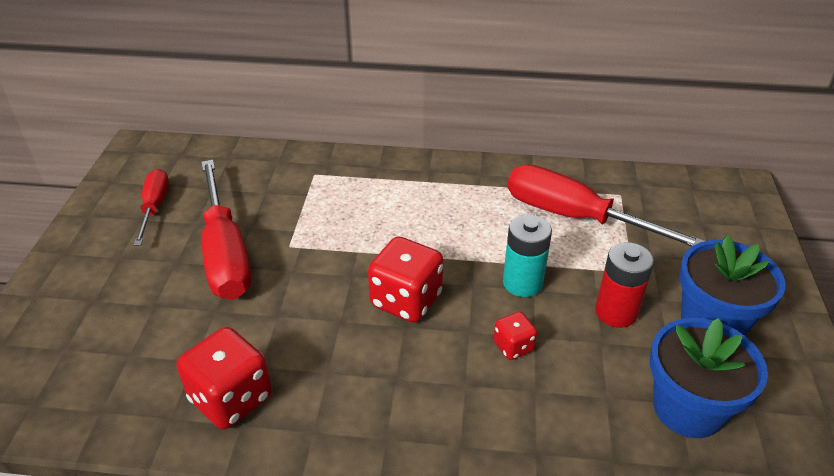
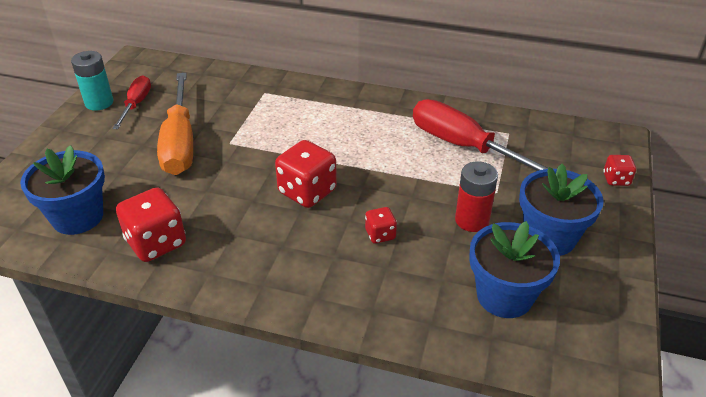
camera: 10 degrees right, 0 degrees up
red screwdriver [201,160,251,300] -> orange screwdriver [157,73,193,175]
turquoise battery [503,214,552,297] -> turquoise battery moved to [71,51,114,111]
none -> blue flower pot [20,145,105,235]
none -> red dice [603,155,636,186]

